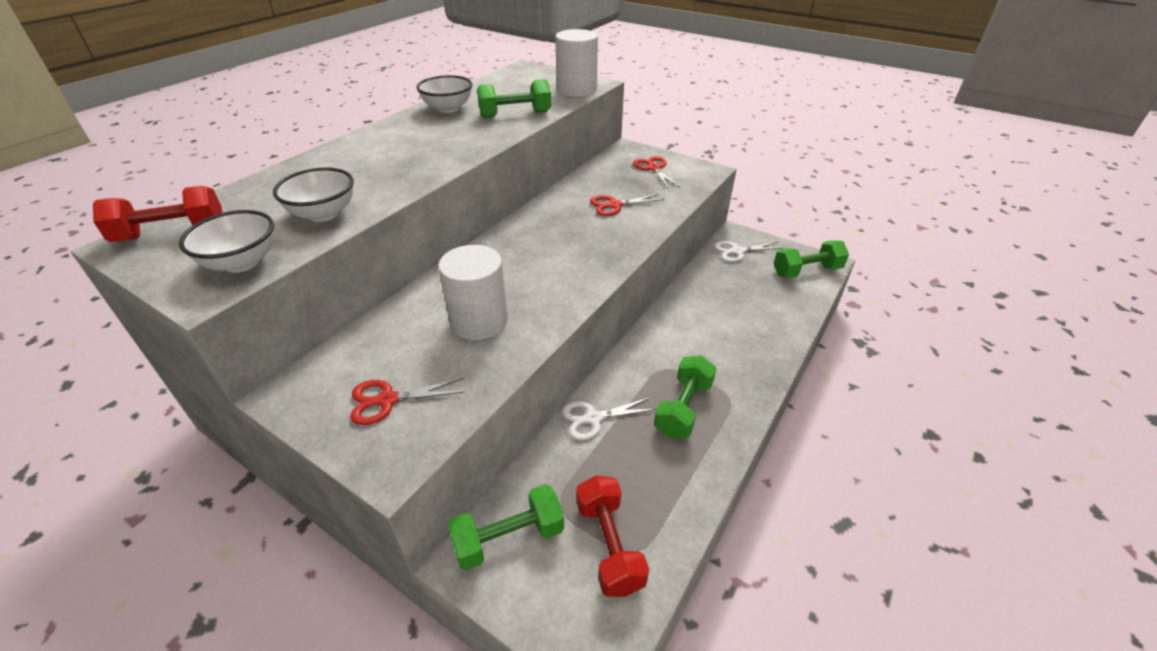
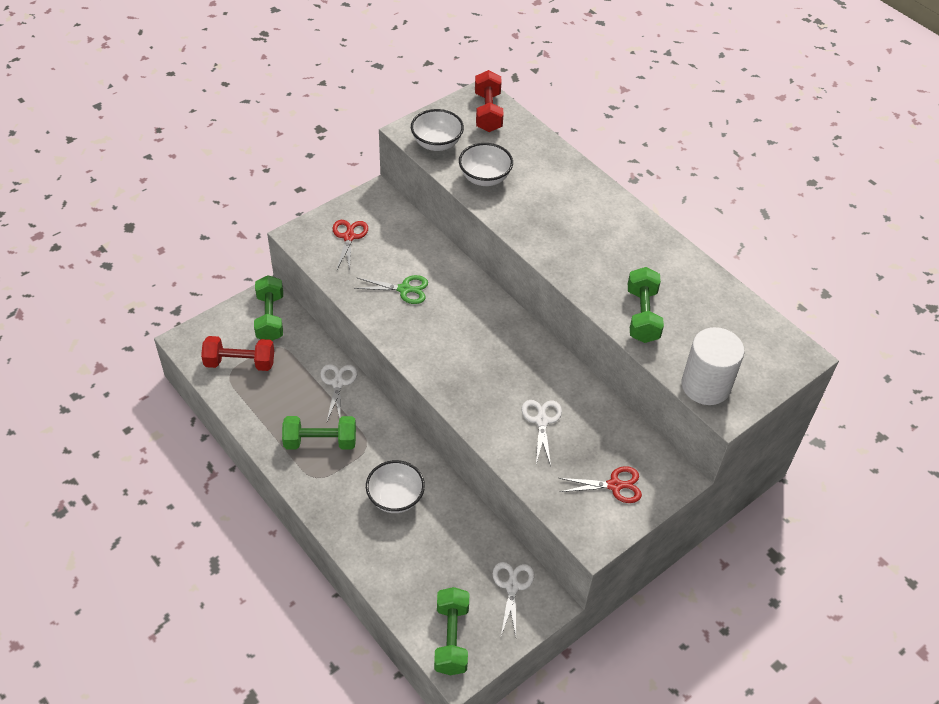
camera: 105 degrees right, 10 degrees up
white bowl [416,75,472,113] -> white bowl moved to [366,460,425,513]
white cylinder [438,245,508,340] -> green scissors [354,275,428,304]
red scissors [590,194,665,216] -> white scissors [522,400,562,466]
green dumbbell [654,355,716,438] -> green dumbbell turned 45 degrees counterclockwise [282,416,356,450]

